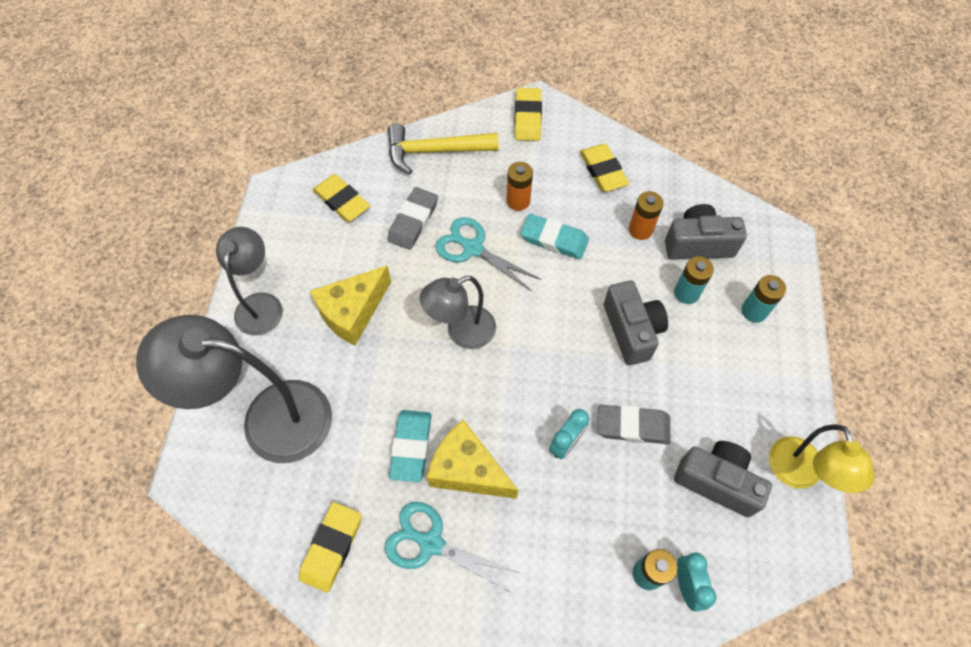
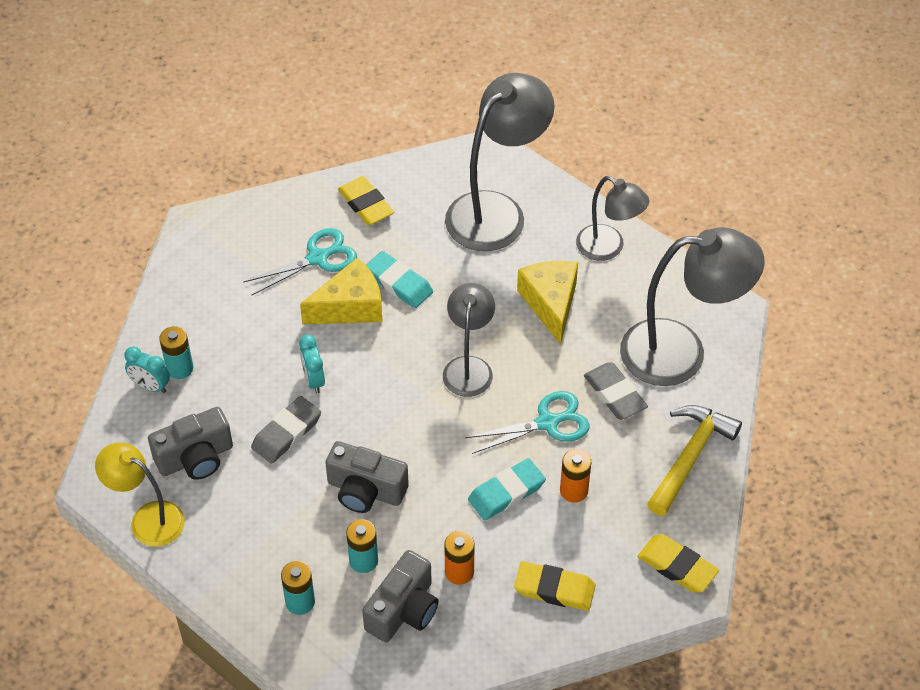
camera: 125 degrees right, 10 degrees down
yellow eraser [313,174,370,222] -> grey lamp [620,227,765,386]

